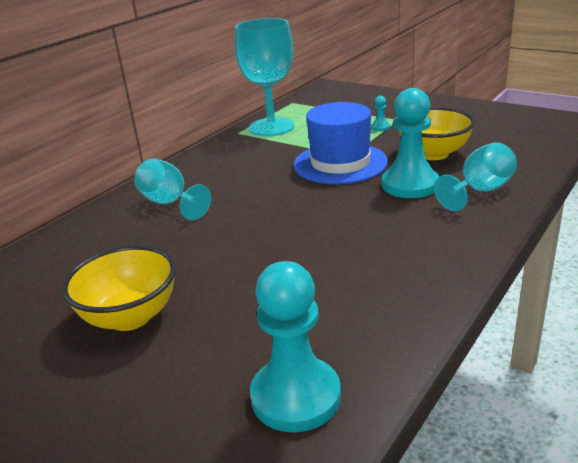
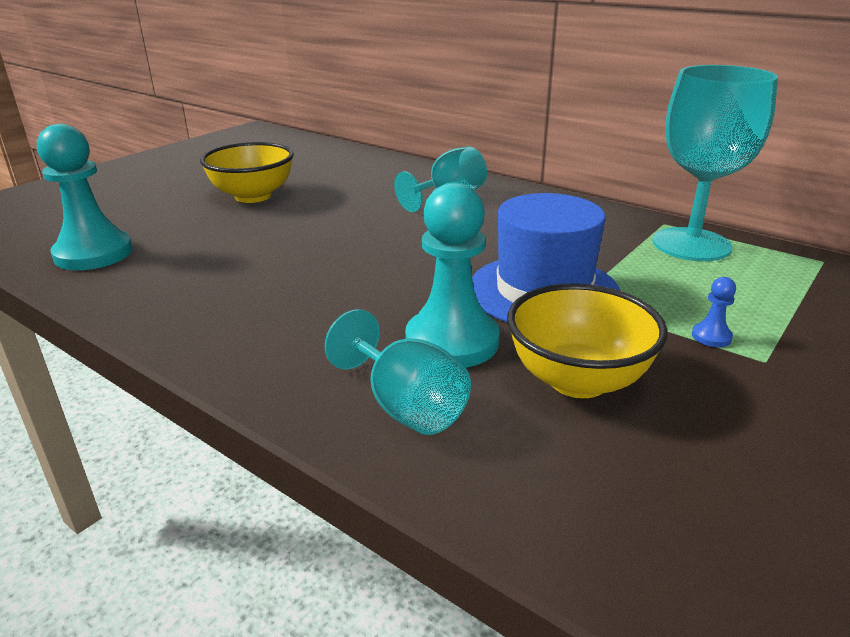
camera: 90 degrees right, 0 degrees up
turquoise pawn [371,96,390,131] -> blue pawn [692,277,736,347]

